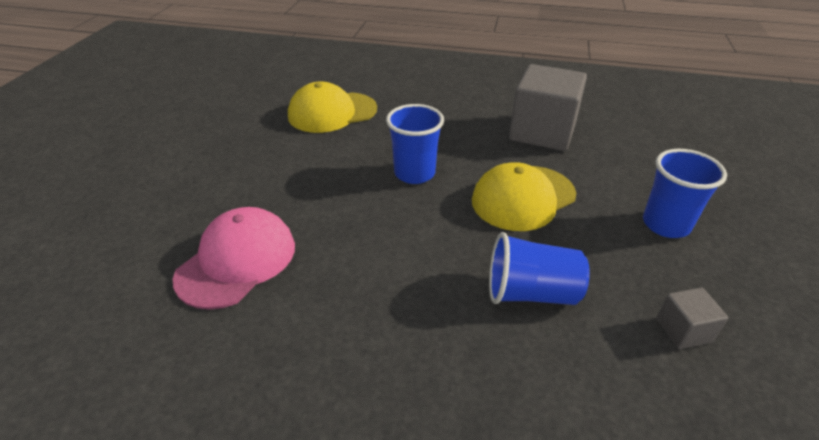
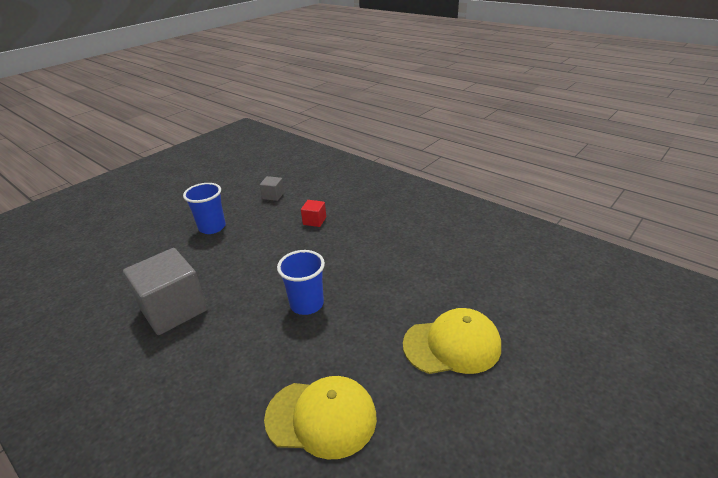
camera: 150 degrees left, 5 degrees down
pink cap [173,207,295,310] -> none
yellow cap [472,162,576,231] -> yellow cap moved to [403,308,501,374]
blue cup [489,232,590,305] -> red cube [301,200,326,227]

